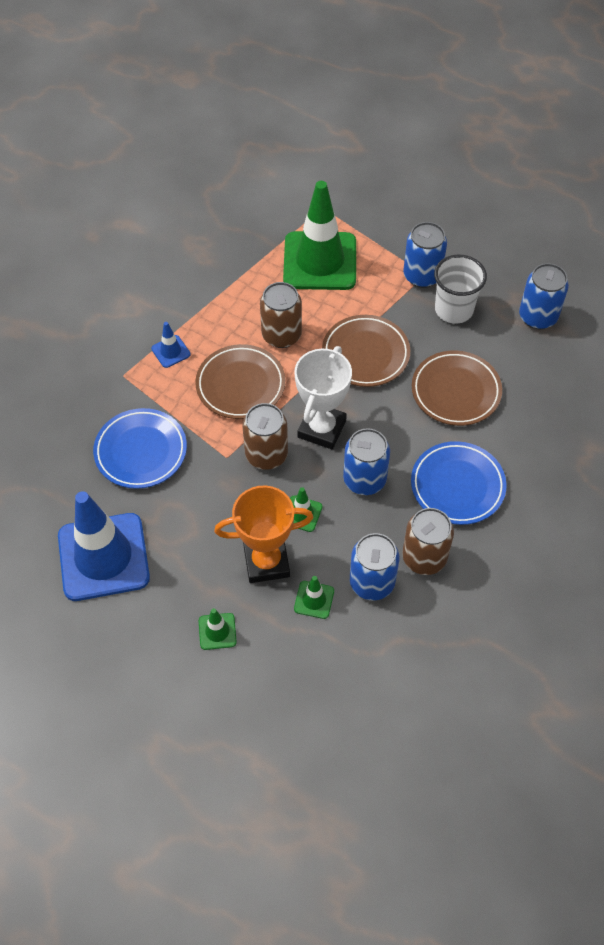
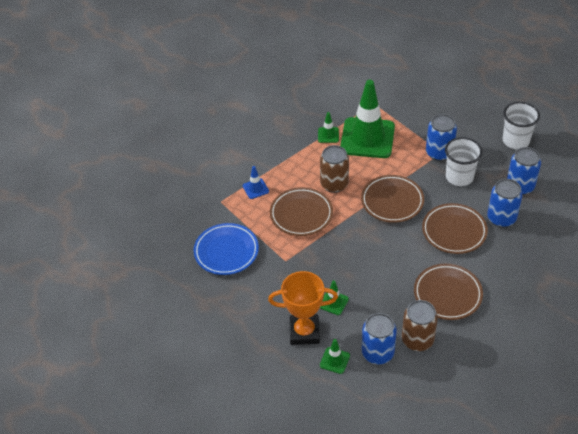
camera: 10 degrees right, 10 degrees down
blue traffic cone [58,491,150,601] -> none
green traffic cone [199,608,237,650] -> green traffic cone moved to [318,112,339,143]
brown can [242,403,288,470] -> none
white trophy [294,346,352,449] -> none
blue can [343,428,390,495] -> blue can moved to [487,179,523,227]
blue plate [411,441,507,525] -> brown plate [414,264,483,320]
none -> white cup [502,102,540,149]

